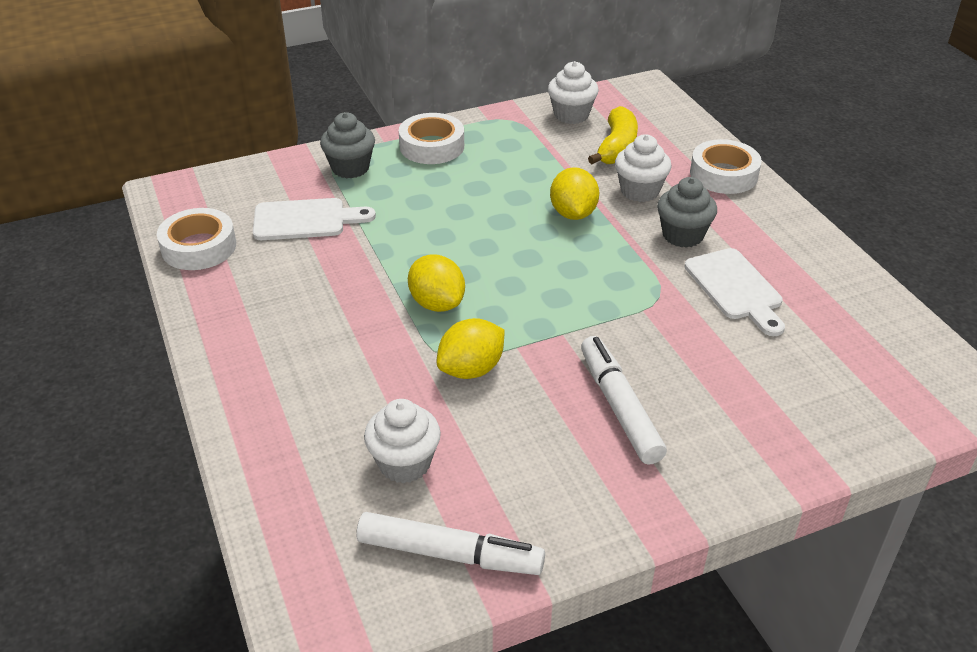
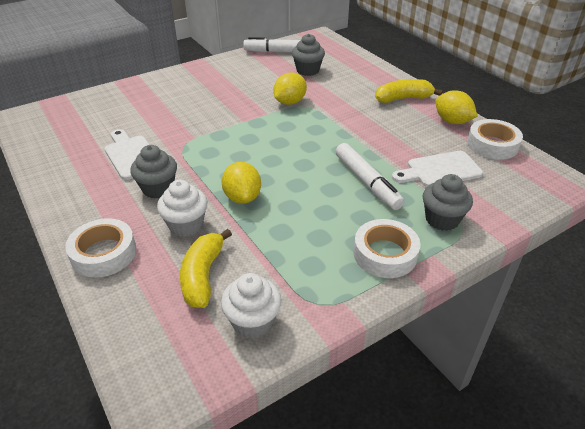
camera: 170 degrees right, 0 degrees up
white cupcake [364,399,441,483] -> grey cupcake [292,34,325,76]
yellow lemon [408,254,465,312] -> yellow lemon moved to [435,90,477,124]
white marker [581,336,667,465] -> white marker moved to [336,143,404,210]
none -> yellow banana [375,79,443,103]

